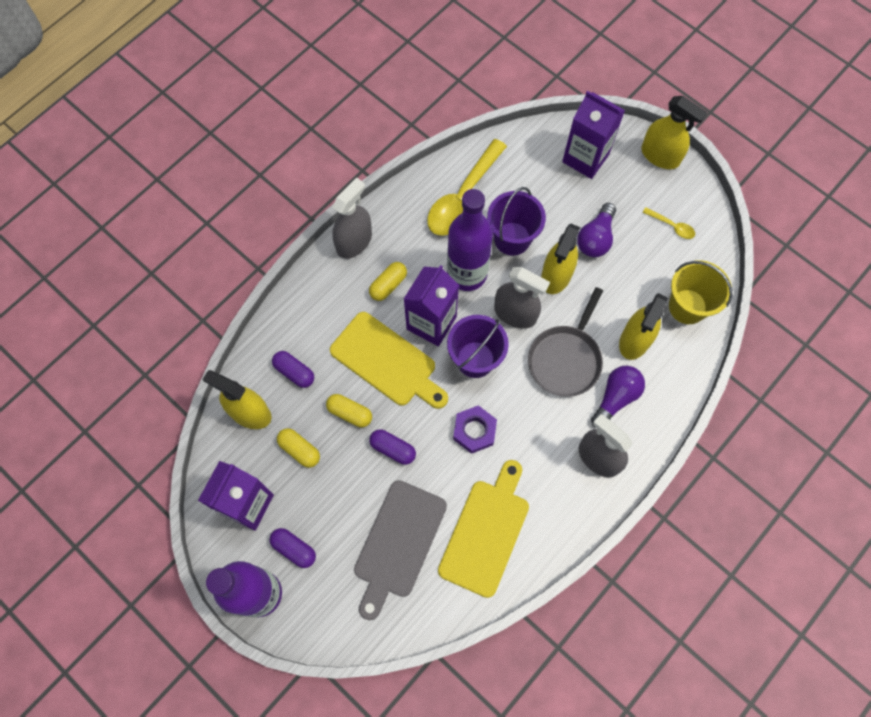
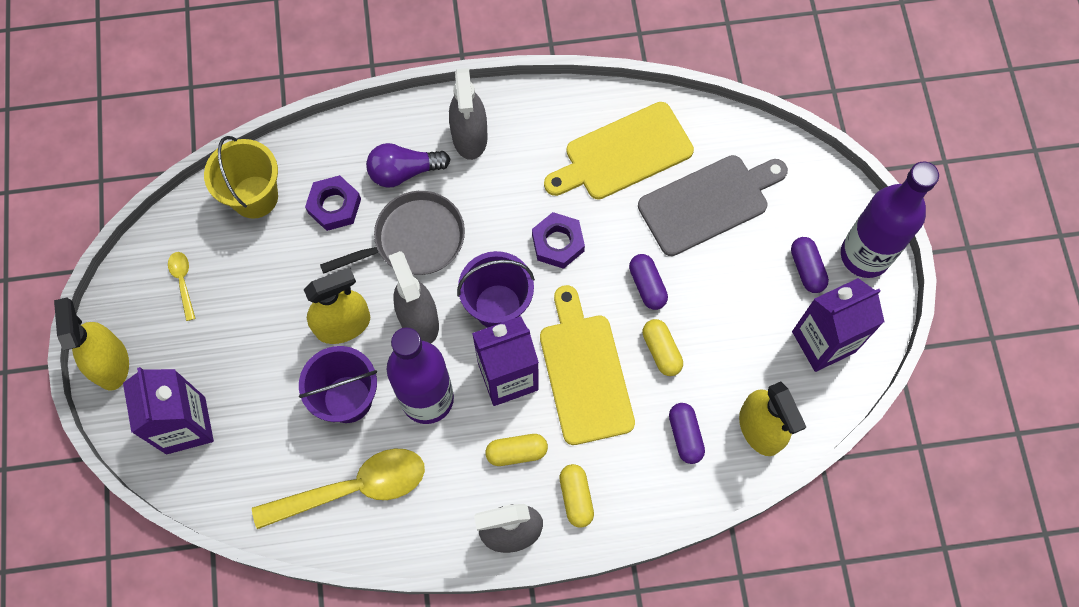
camera: 140 degrees left, 0 degrees up
yellow capsule [277,428,320,468] -> yellow capsule moved to [559,464,594,528]
purple light bulb [577,203,616,257] -> none
yellow spray bottle [619,293,668,360] -> purple nut [305,175,361,231]

